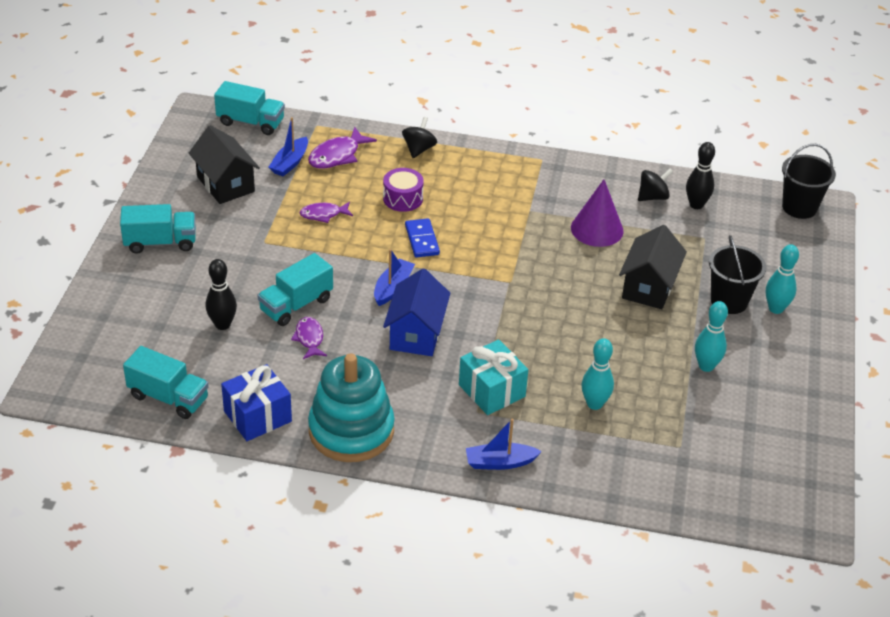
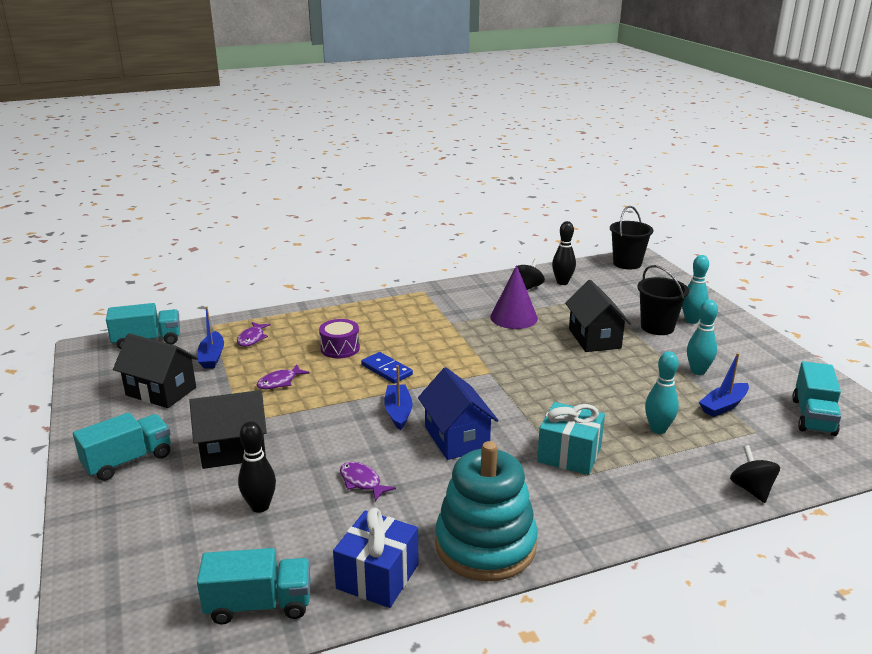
camera: 30 degrees left, 15 degrees down
turquoise truck [258,253,333,326] -> turquoise truck moved to [792,361,841,436]
purple fish [308,127,377,169] -> purple fish [237,322,271,347], size x0.65
black spinning top [402,117,437,158] -> black spinning top moved to [730,445,780,503]
blue boat [466,419,542,470] -> blue boat moved to [699,353,749,417]
none -> black house [189,390,267,469]

